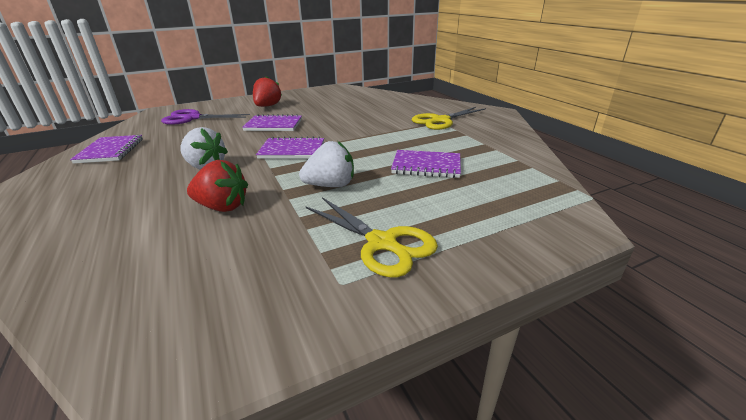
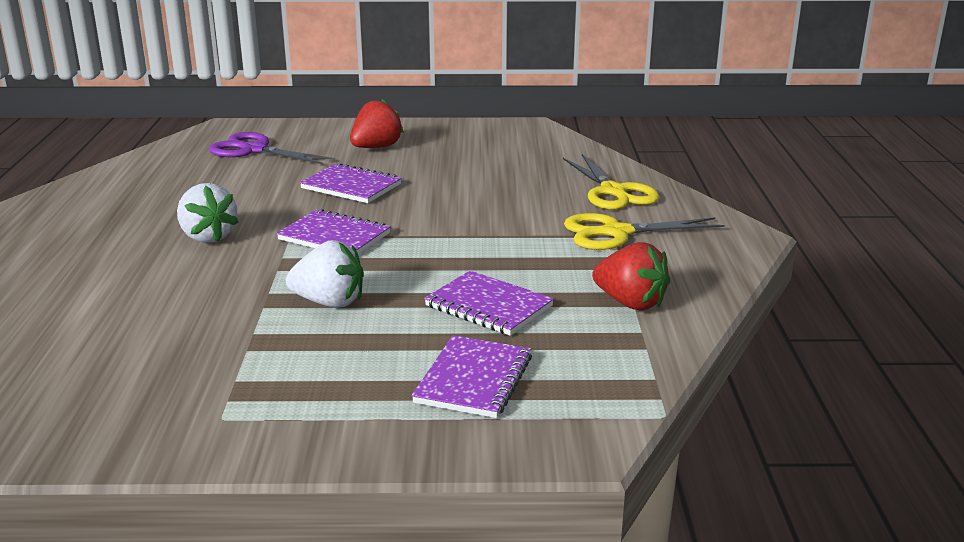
camera: 25 degrees right, 5 degrees down
purple notebook [70,135,143,164] -> purple notebook moved to [412,335,532,418]
red strawberry [187,160,248,212] -> red strawberry moved to [592,242,670,310]
yellow scissors [306,197,438,277] -> yellow scissors moved to [563,154,660,210]

